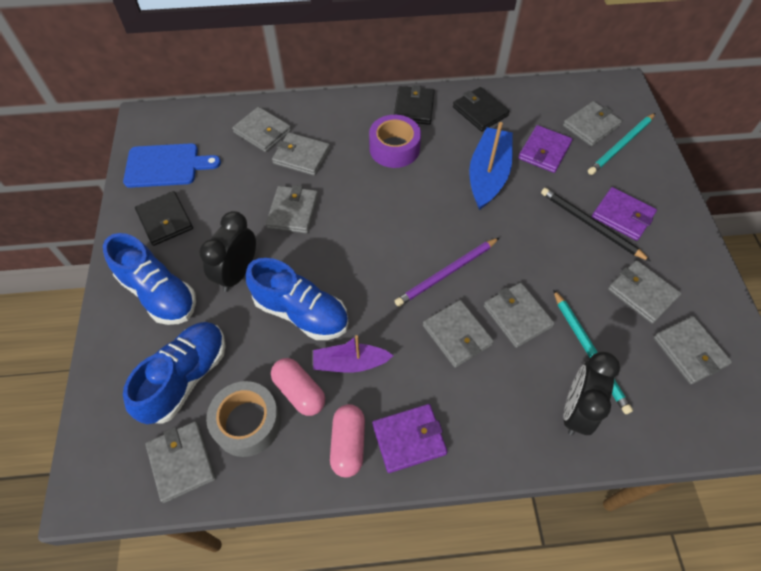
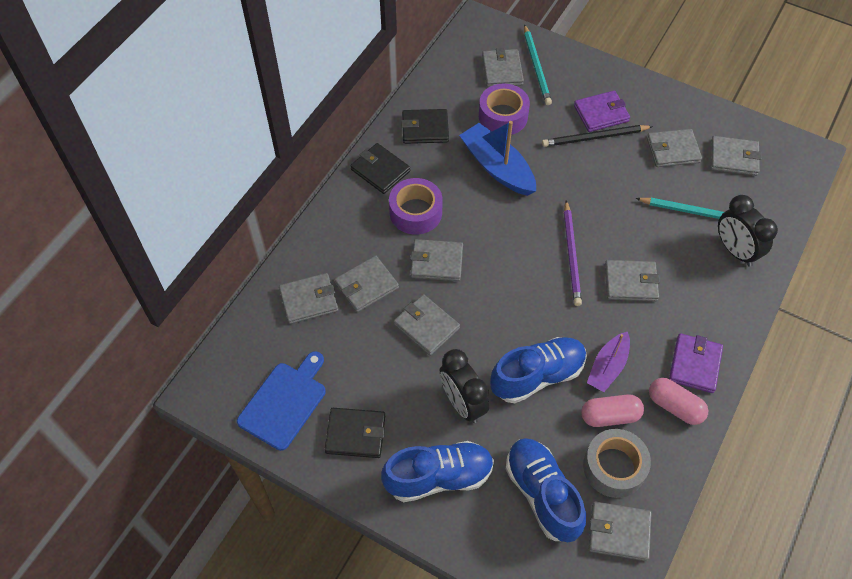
camera: 55 degrees left, 0 degrees up
grey wallet [484,283,555,348] -> grey wallet moved to [410,239,463,281]
purple wallet [518,125,572,173] -> purple tape [479,84,530,135]

